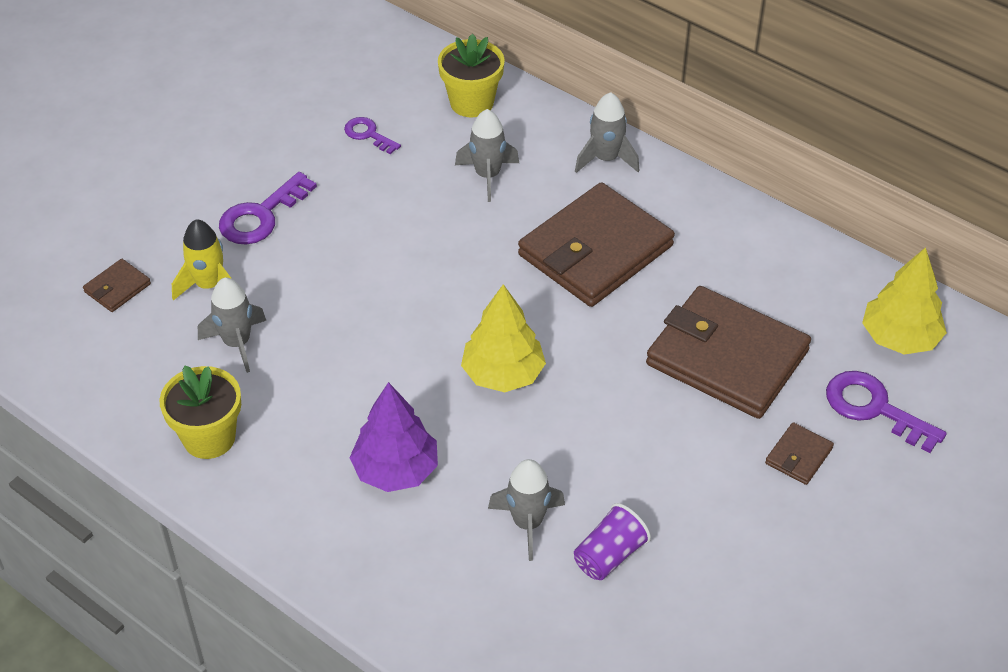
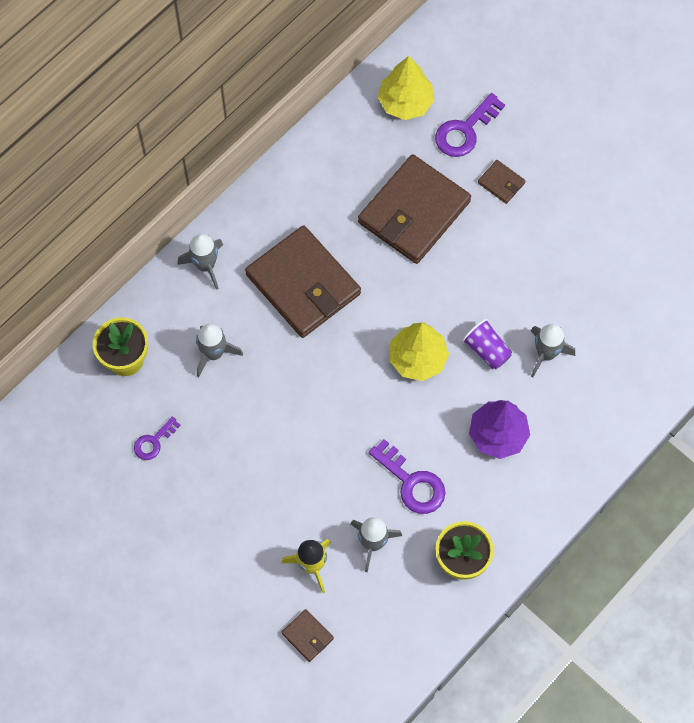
camera: 85 degrees left, 20 degrees up
purple key [219,172,317,245] -> purple key moved to [369,439,445,514]
purple cup [574,503,651,580] -> purple cup moved to [462,319,512,369]

